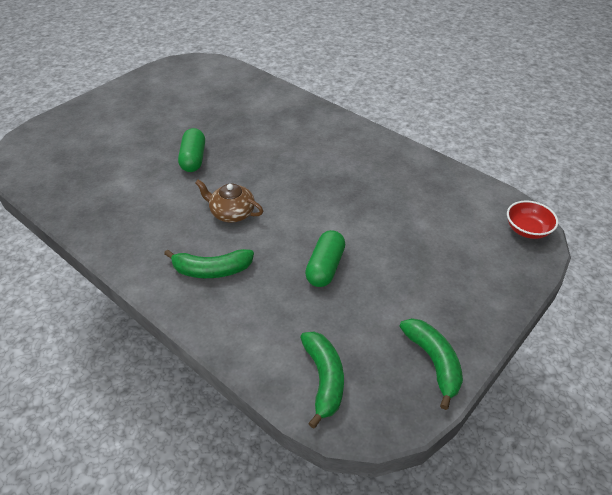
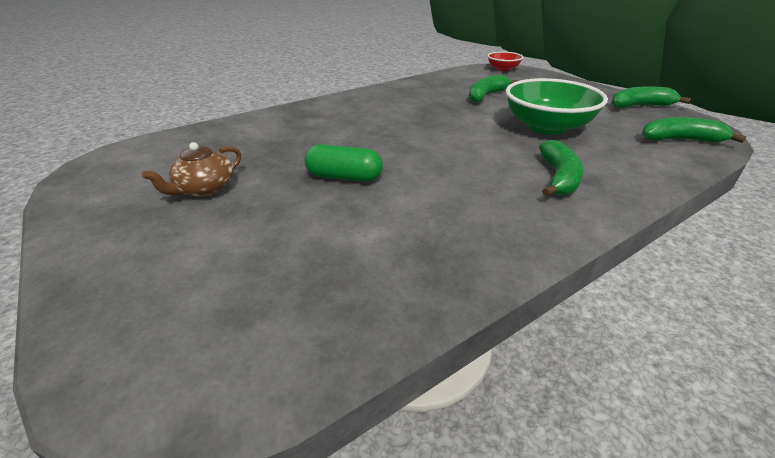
camera: 75 degrees left, 10 degrees down
brown teapot [195,180,263,223] -> brown teapot moved to [142,142,241,197]
green capsule [305,230,345,287] -> green bowl [506,78,608,135]
none -> green banana [469,75,519,103]

